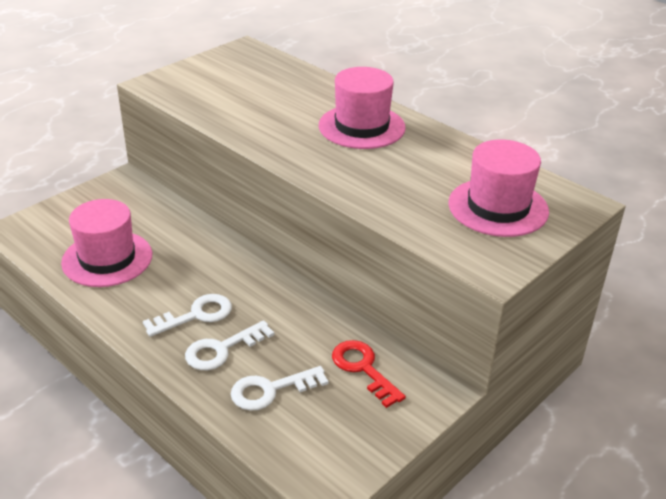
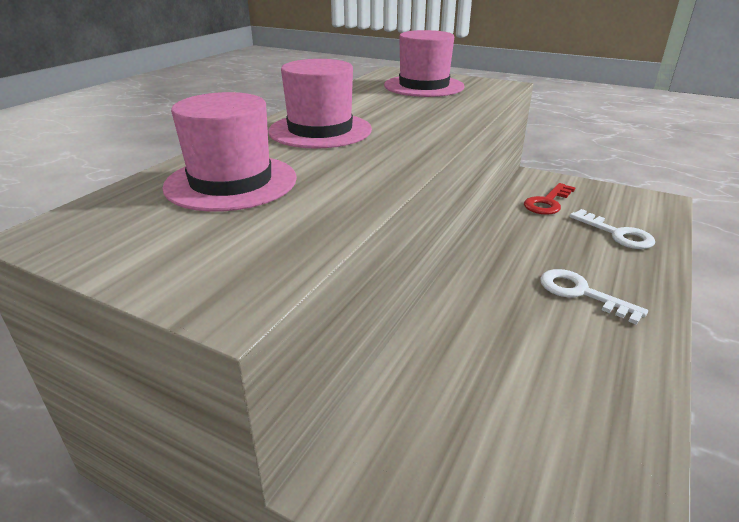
camera: 105 degrees left, 5 degrees down
pink hat [61,199,152,287] -> pink hat moved to [162,92,297,212]
white key [185,320,275,370] -> none

